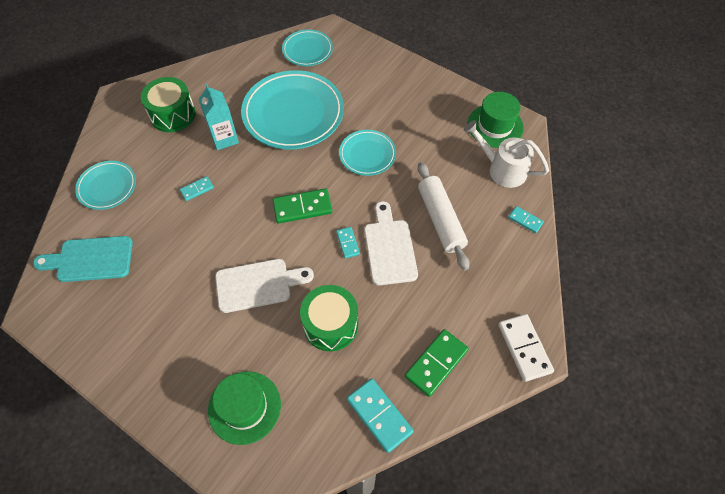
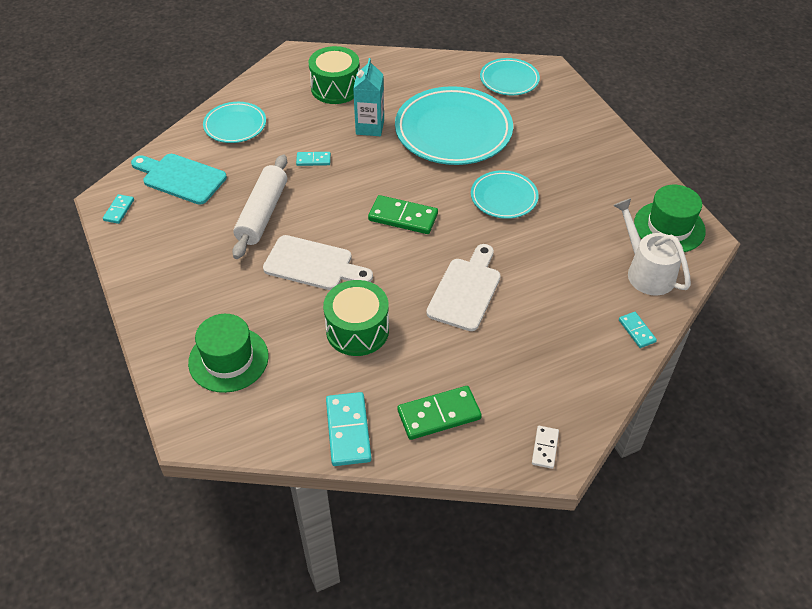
camera: 30 degrees right, 10 degrees down
turquoise domino [336,227,360,258] -> turquoise domino moved to [103,194,134,224]
white rolling pin [418,162,470,270] -> white rolling pin moved to [232,154,287,259]
white domino [498,314,554,382] -> white domino [532,426,559,469], size x0.56

